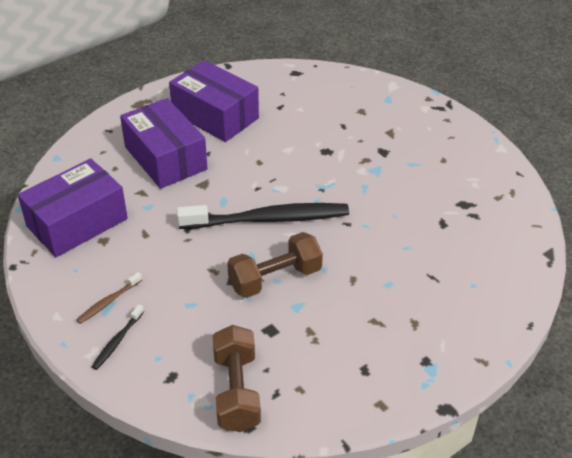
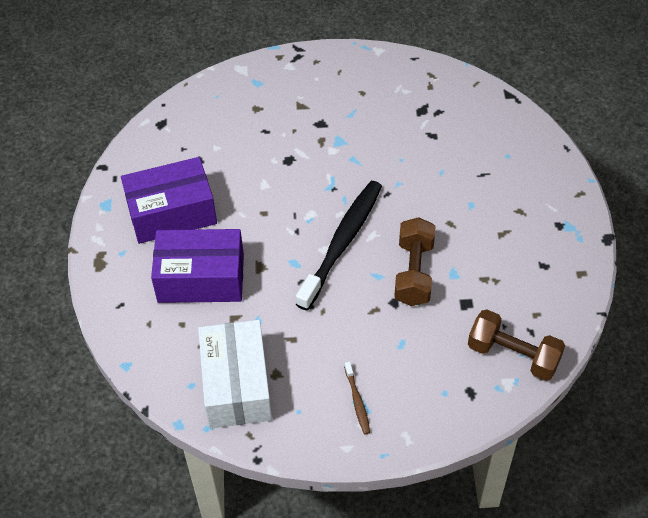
camera: 55 degrees left, 10 degrees up
purple box [18,159,128,257] -> white box [198,320,272,428]
black toothbrush [92,304,144,370] -> none

